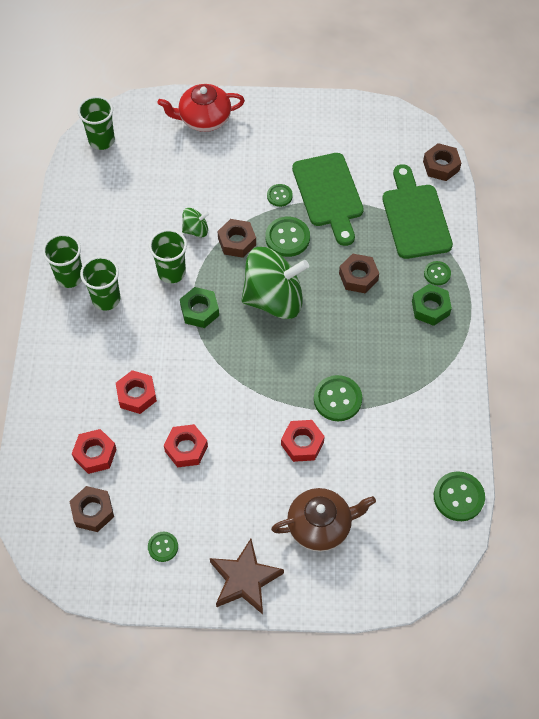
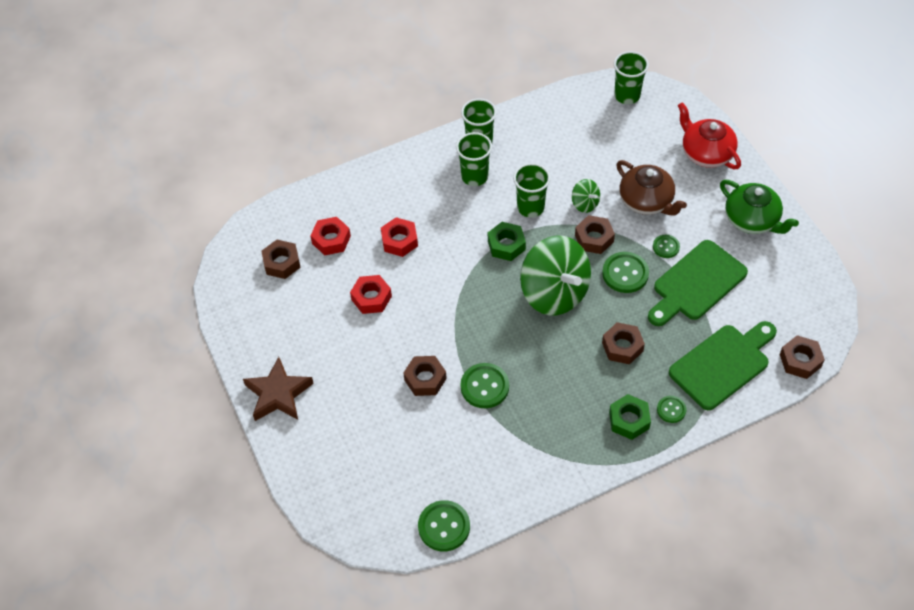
camera: 65 degrees right, 5 degrees down
green button [148,532,178,562] -> none
brown teapot [271,488,376,552] -> brown teapot moved to [616,160,687,216]
red nut [281,420,325,462] -> brown nut [403,356,447,396]
none -> green teapot [720,180,799,234]

